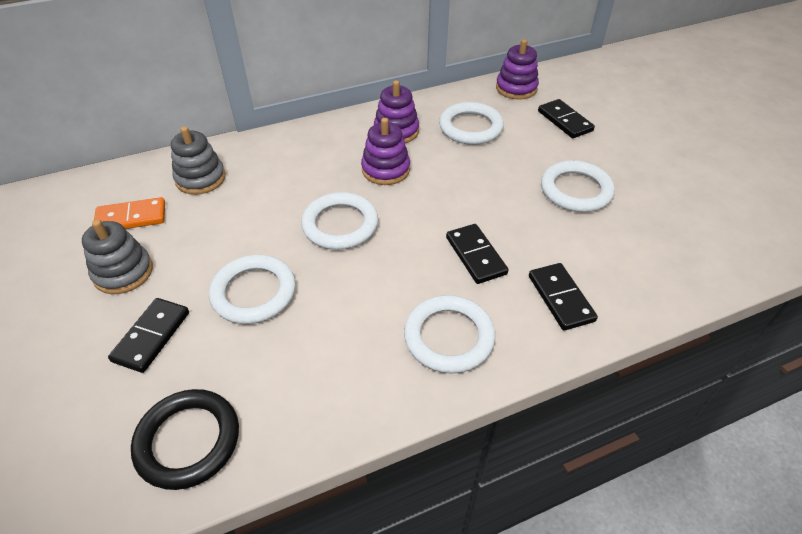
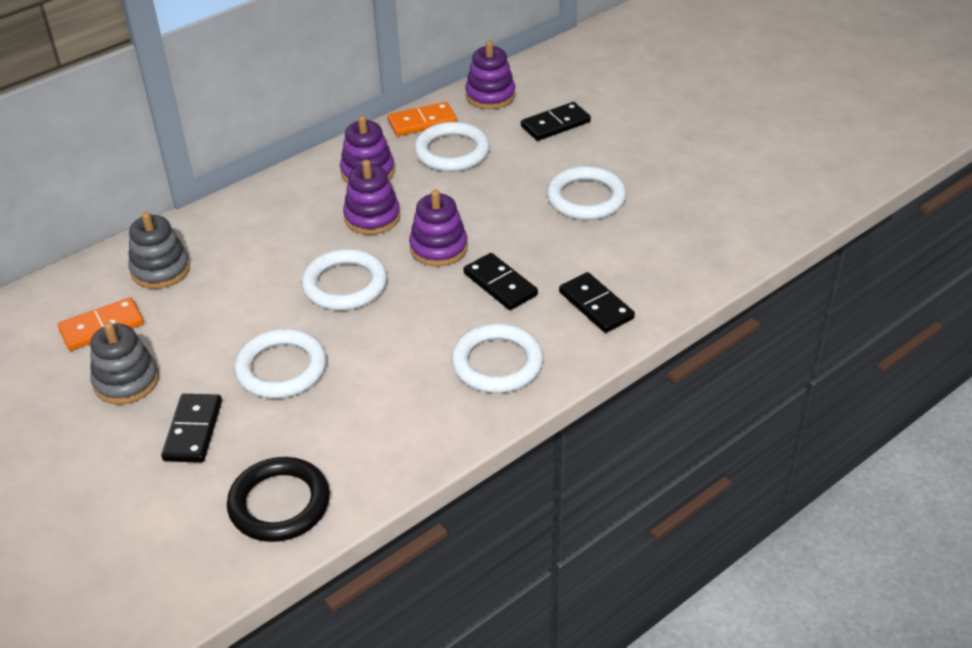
camera: 15 degrees left, 5 degrees down
black domino [538,99,595,138] -> black domino turned 75 degrees counterclockwise [521,102,591,141]
none -> orange domino [387,102,457,136]
none -> purple stacking toy [409,190,468,266]

